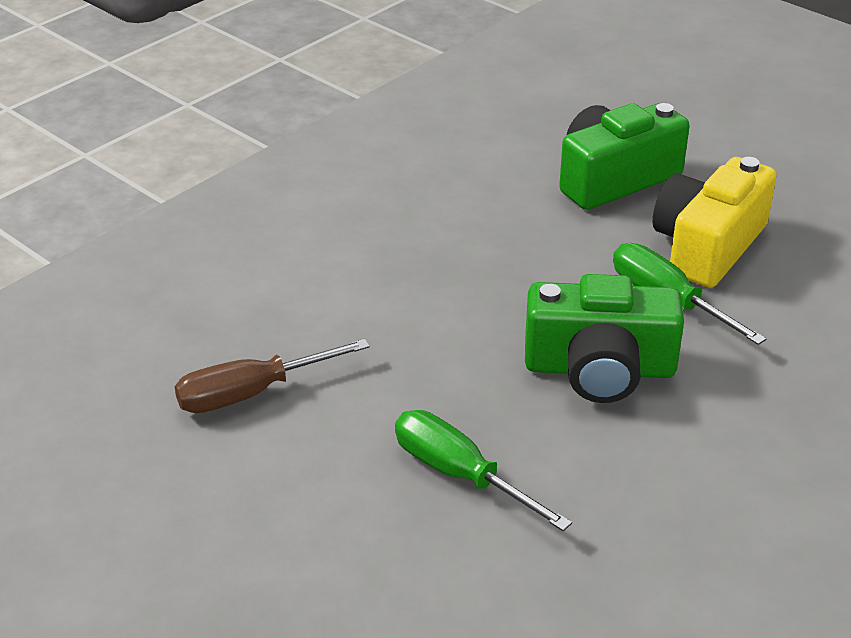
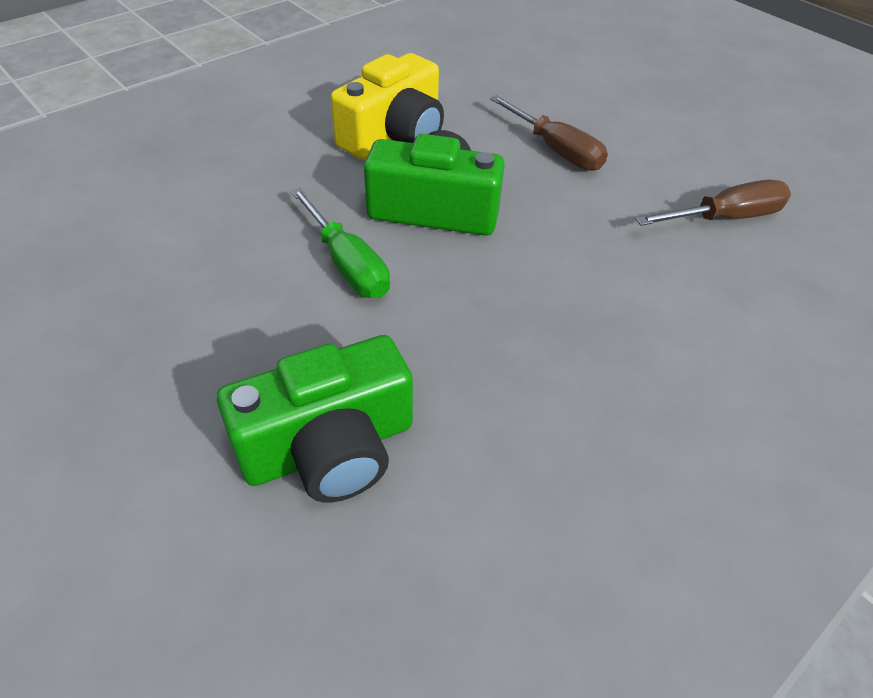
camera: 175 degrees left, 10 degrees up
green screwdriver [395,410,572,531] -> brown screwdriver [490,95,608,171]
yellow camera [653,157,777,288] -> yellow camera moved to [331,53,444,160]

